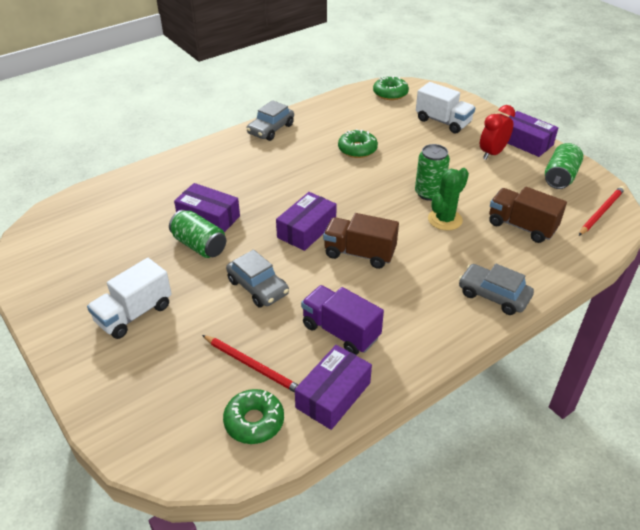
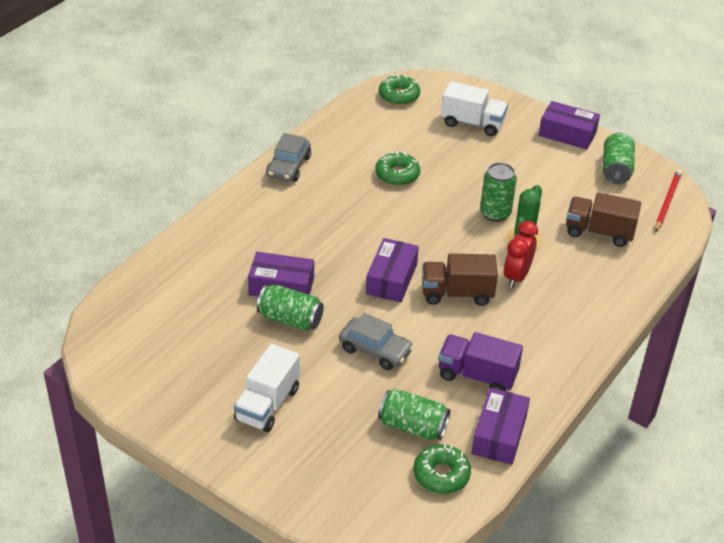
camera: 20 degrees left, 0 degrees up
red pencil [202,335,298,392] -> green can [378,388,450,440]
grey car [459,264,534,315] -> none
red clock [480,105,515,160] -> red clock moved to [504,221,538,288]

